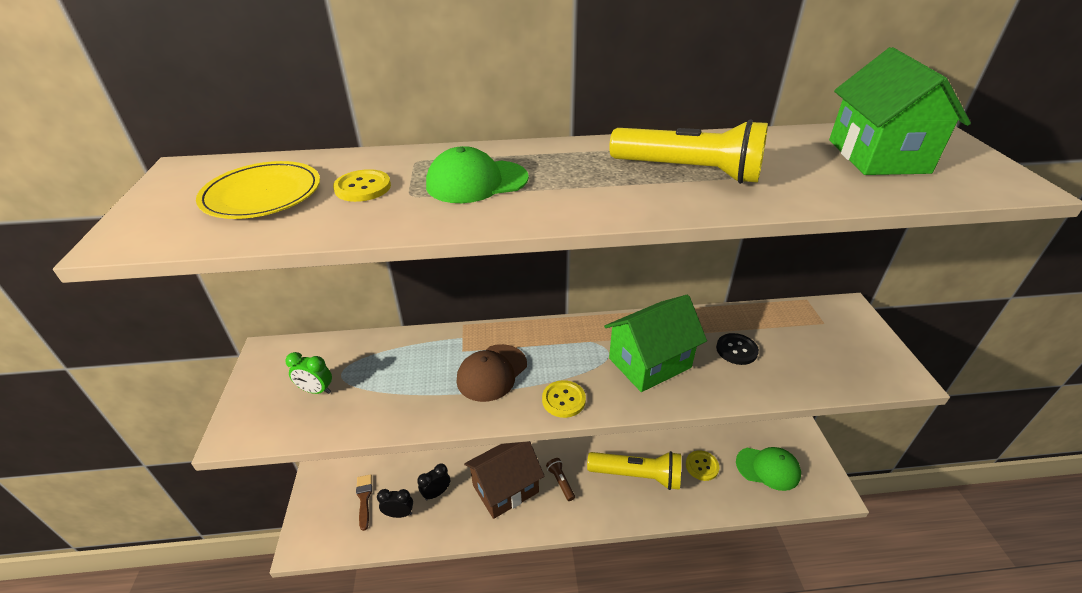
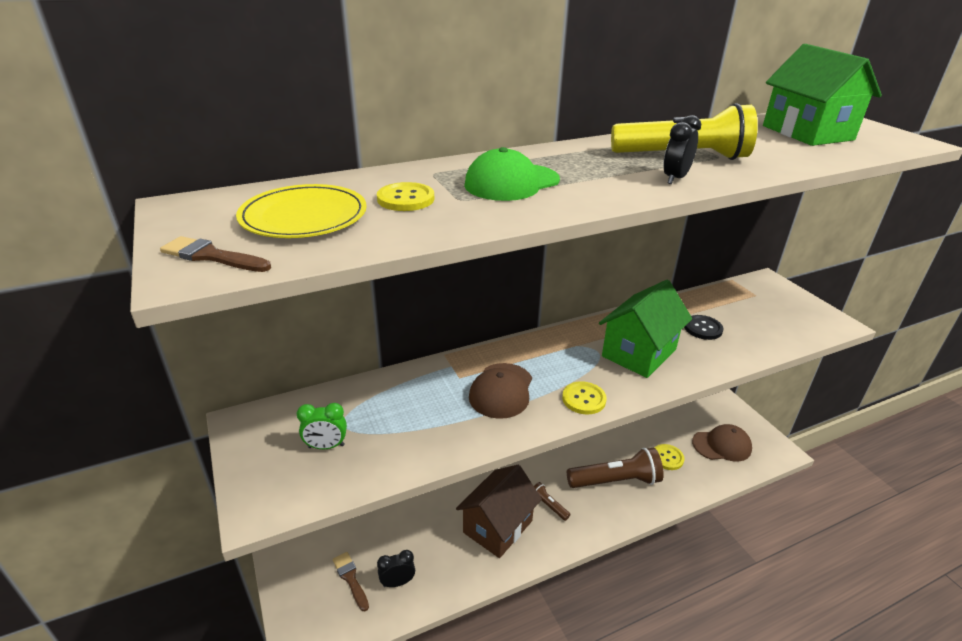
camera: 20 degrees left, 5 degrees down
black clock [417,463,450,500] -> black clock moved to [663,115,701,184]
yellow flashlight [587,451,681,490] -> brown flashlight [567,448,664,488]
green cap [736,447,801,491] -> brown cap [692,424,752,462]
none -> brown brush [160,236,271,272]

